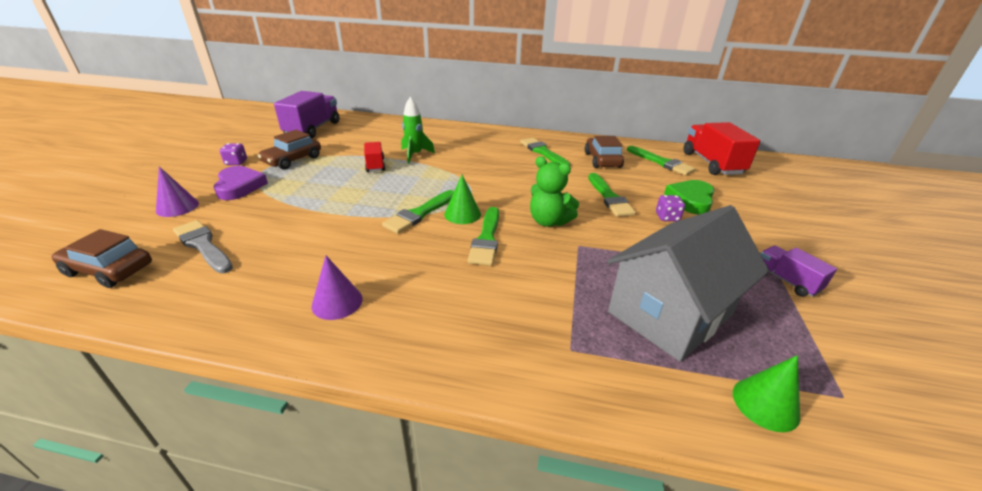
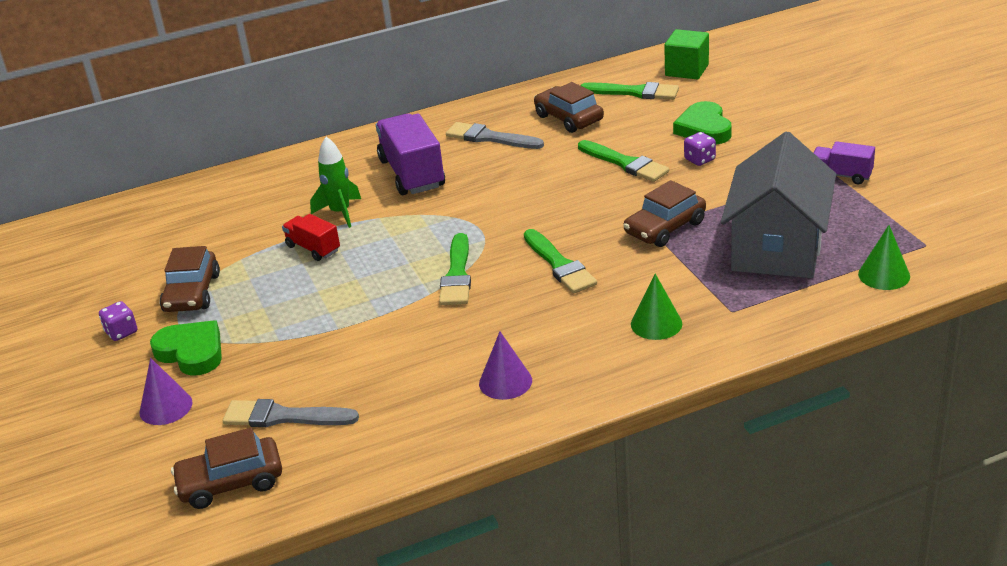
camera: 30 degrees left, 0 degrees up
purple heart [214,166,268,200] -> green heart [150,320,222,376]
purple truck [274,91,339,138] -> purple truck moved to [376,113,445,195]
green cone [444,175,481,224] -> green cone moved to [631,274,682,340]
green brush [520,138,570,166] -> grey brush [446,122,544,149]
green teddy bear [530,156,579,227] -> none
red truck [684,122,760,175] -> green cube [664,29,709,80]
none -> brown car [623,180,706,247]

